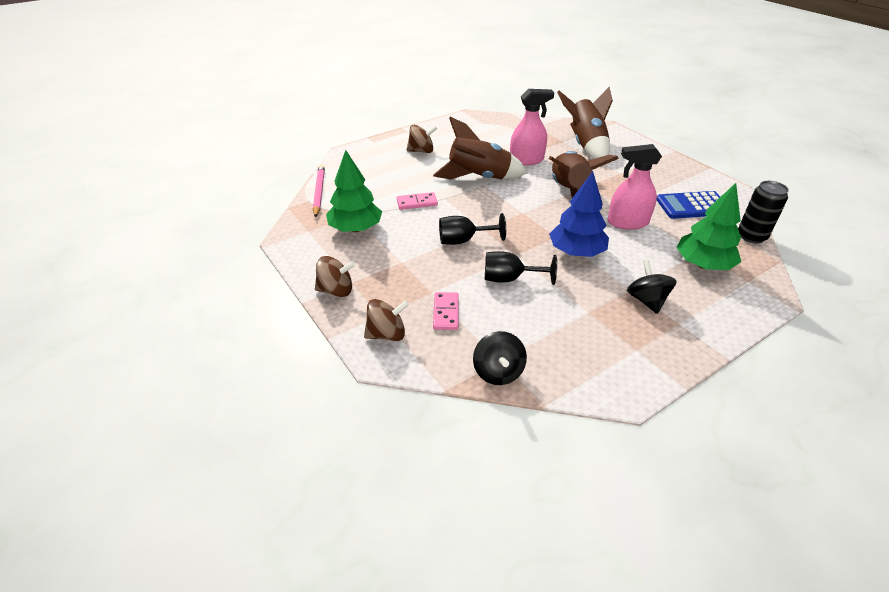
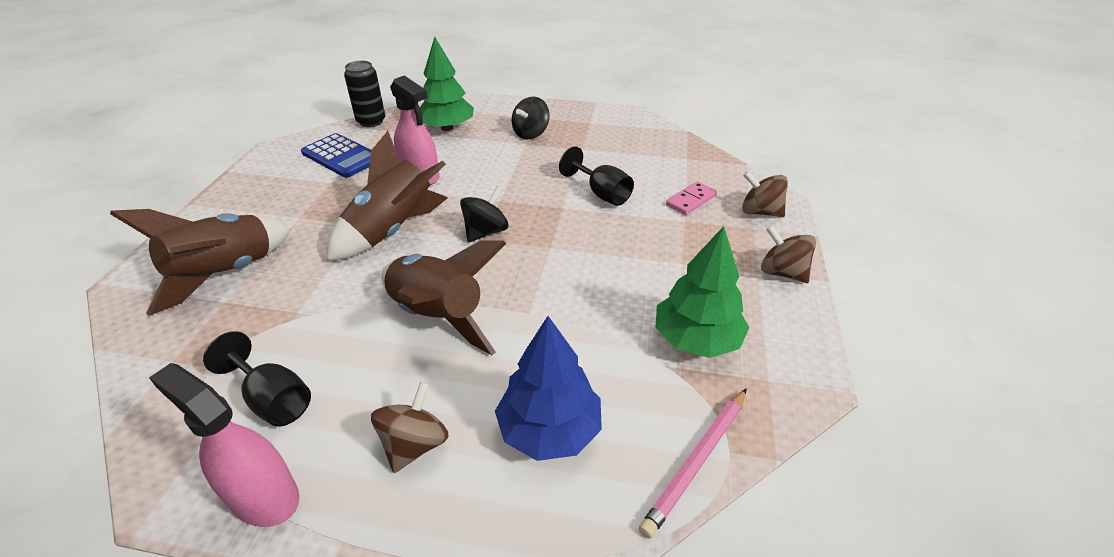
camera: 135 degrees left, 0 degrees up
pink domino [397,192,438,210] -> none
brown spinning top [407,125,437,153] -> brown spinning top turned 75 degrees clockwise [371,382,449,473]
black goblet [439,213,506,245] -> black goblet moved to [203,331,311,427]
black spinning top [473,331,527,385] -> black spinning top moved to [460,187,508,242]
pink spray bottle [510,89,554,166] -> pink spray bottle moved to [149,363,299,527]
blue tree [549,171,609,257] -> blue tree moved to [495,316,602,461]

